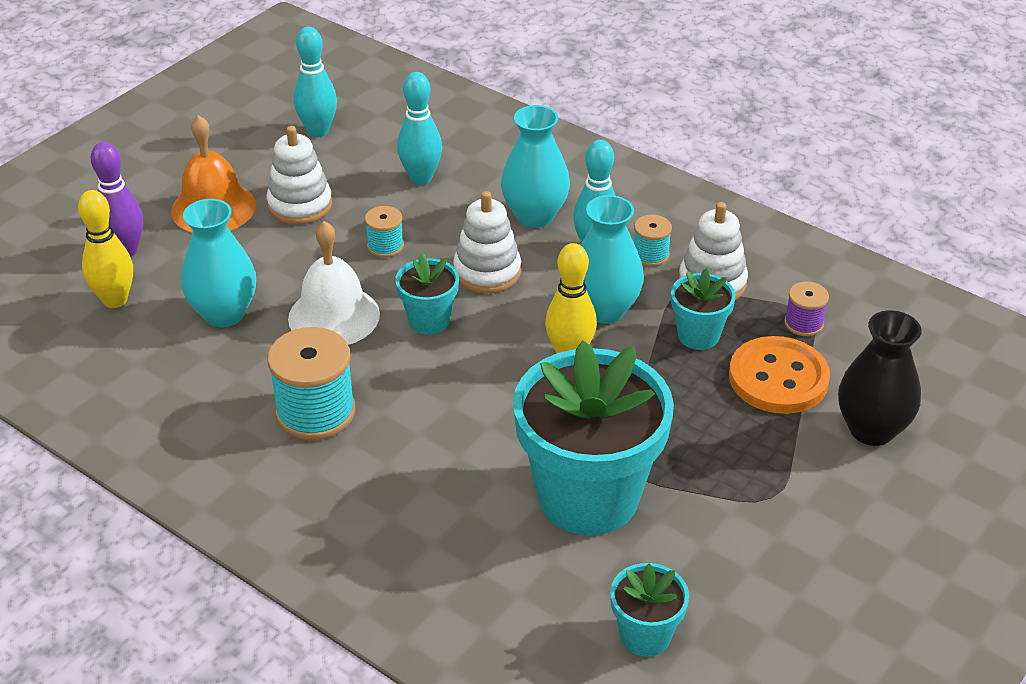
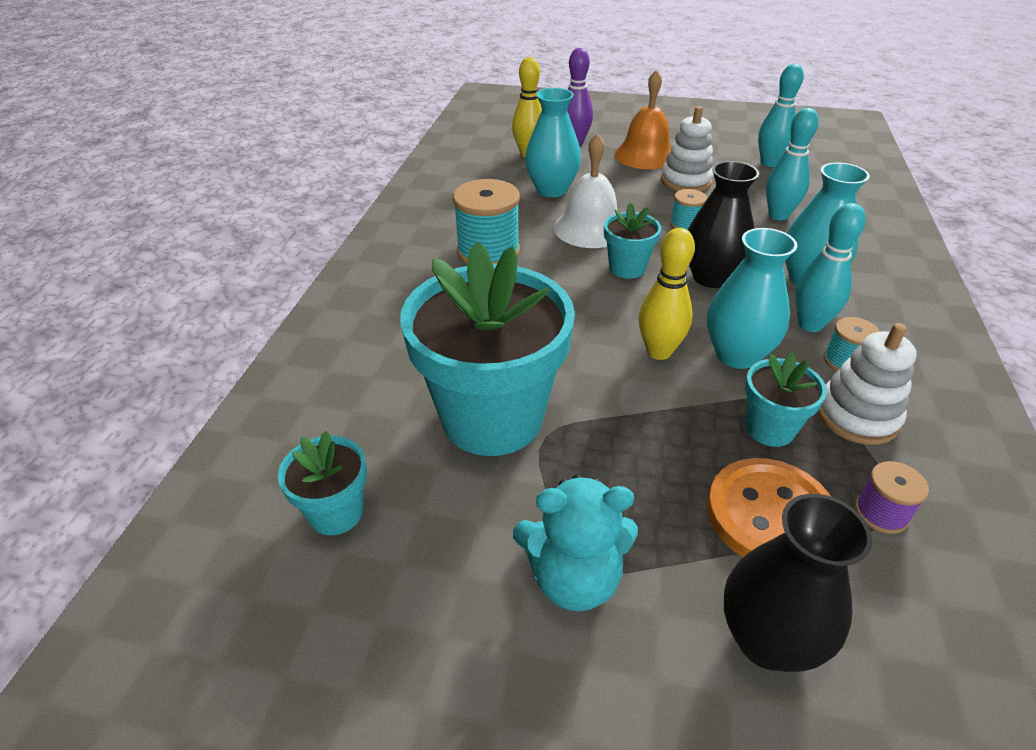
camera: 65 degrees right, 0 degrees up
white stacking toy [453,191,521,293] -> black vase [688,161,759,288]
none -> turquoise teddy bear [513,475,638,611]

